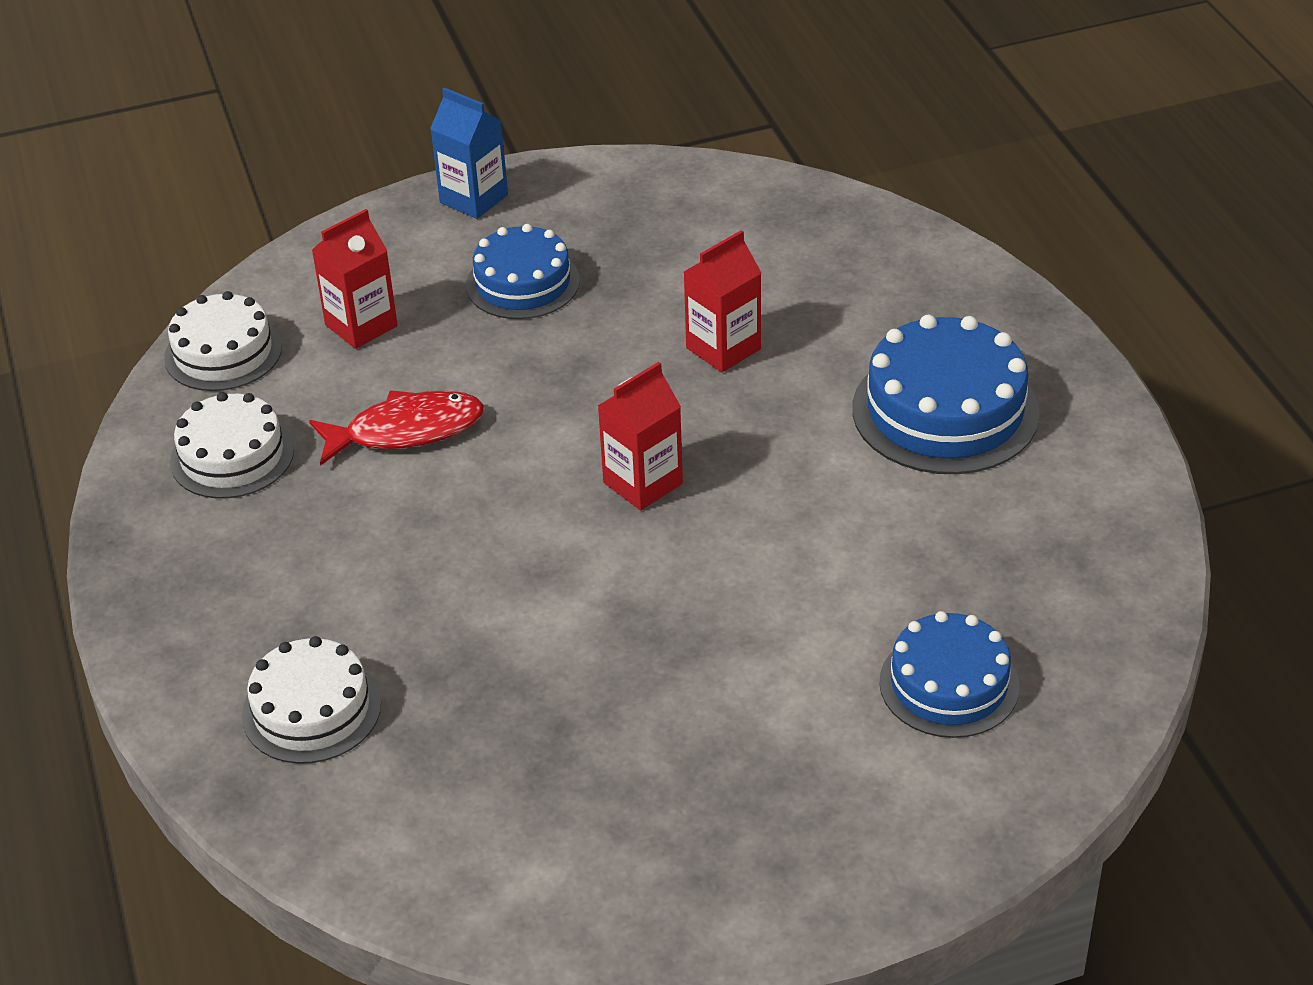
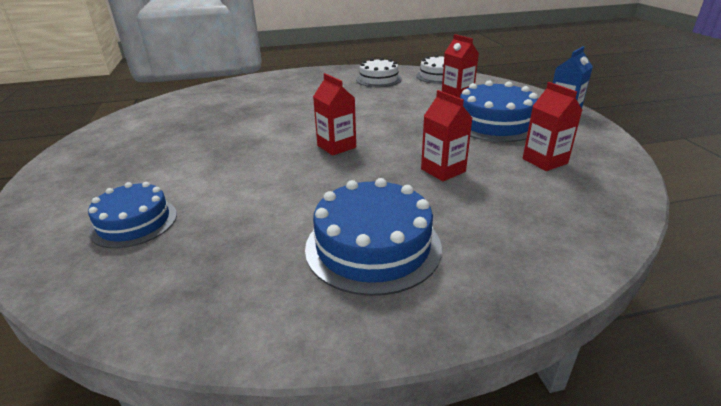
camera: 95 degrees right, 10 degrees down
white cake [242,636,381,764] -> none
red fish [309,390,484,466] -> none
blue cake [466,224,580,319] -> blue cake [460,80,538,142], size x1.52
none -> red carton [523,82,583,171]

